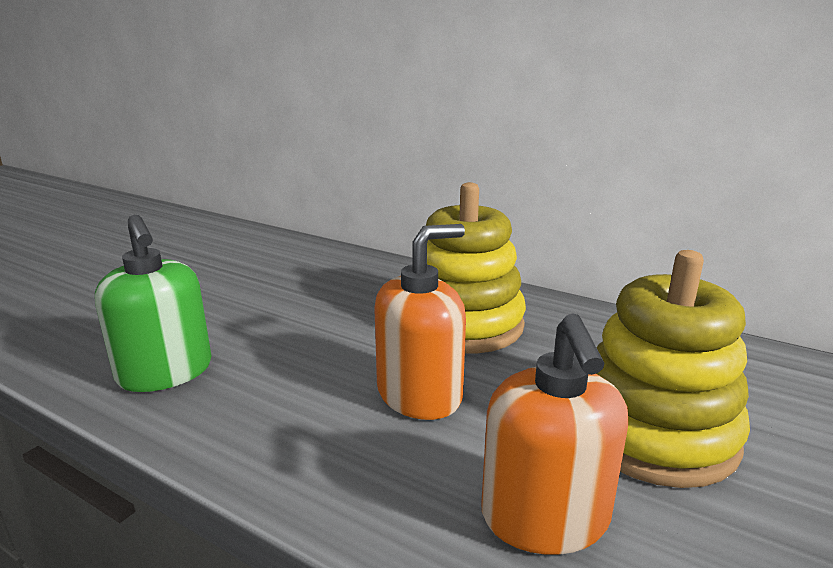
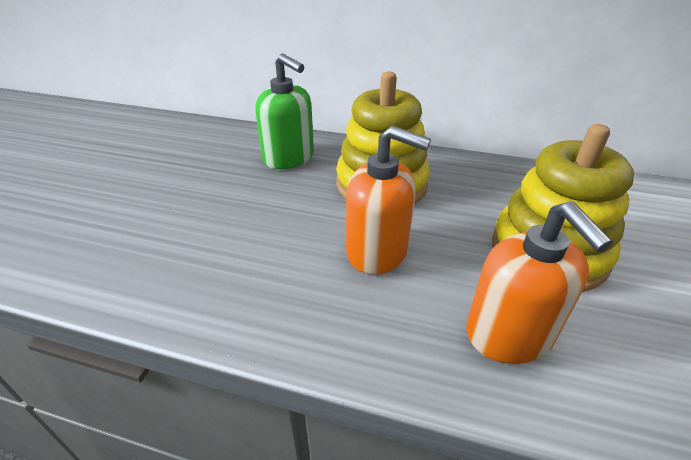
camera: 15 degrees left, 15 degrees up
green soap dispenser [95,215,211,392] -> green soap dispenser moved to [255,53,314,169]
orange soap dispenser [374,224,466,420] -> orange soap dispenser turned 75 degrees clockwise [346,125,431,275]

